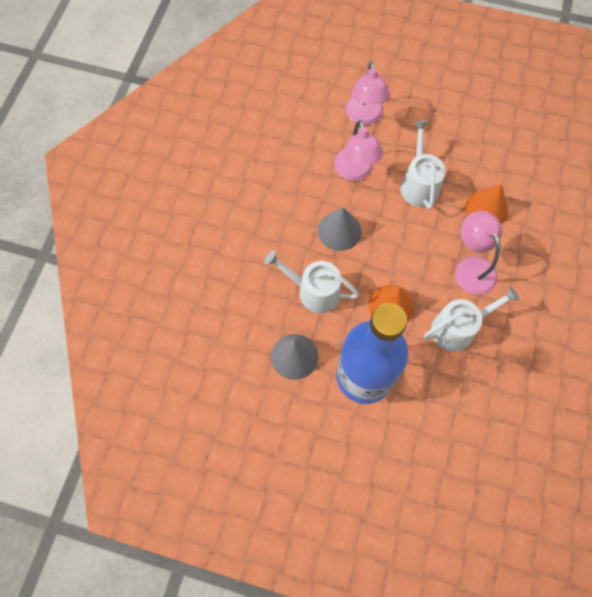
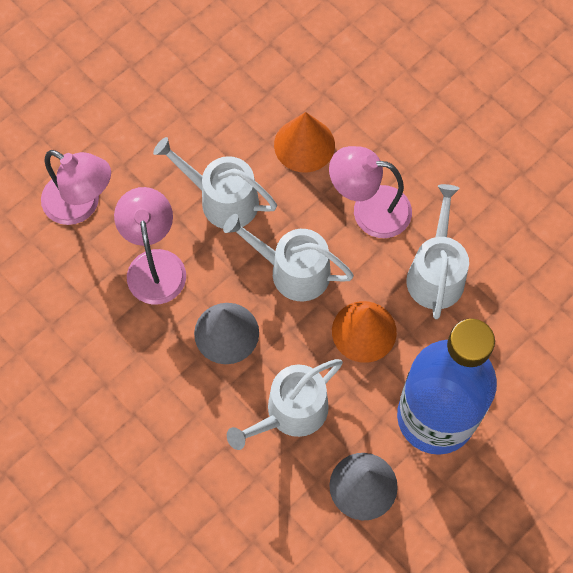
camera: 60 degrees left, 0 degrees up
pink lamp [334,120,383,181] -> pink lamp turned 120 degrees counterclockwise [114,187,186,305]
none -> white watering can [223,214,354,301]

